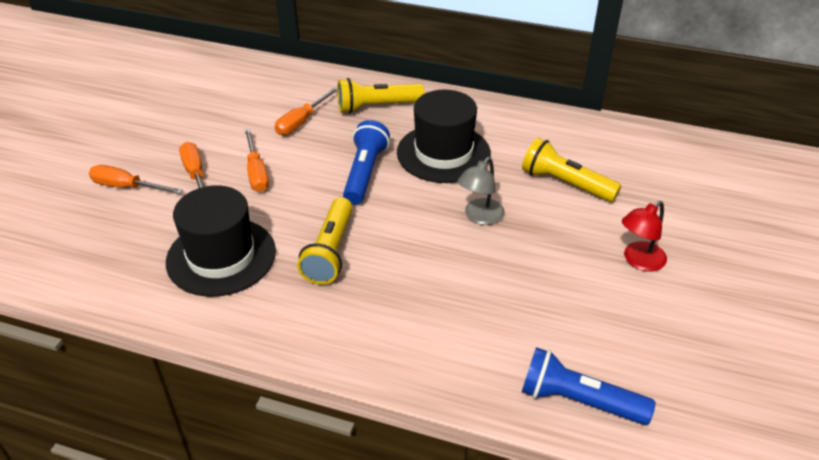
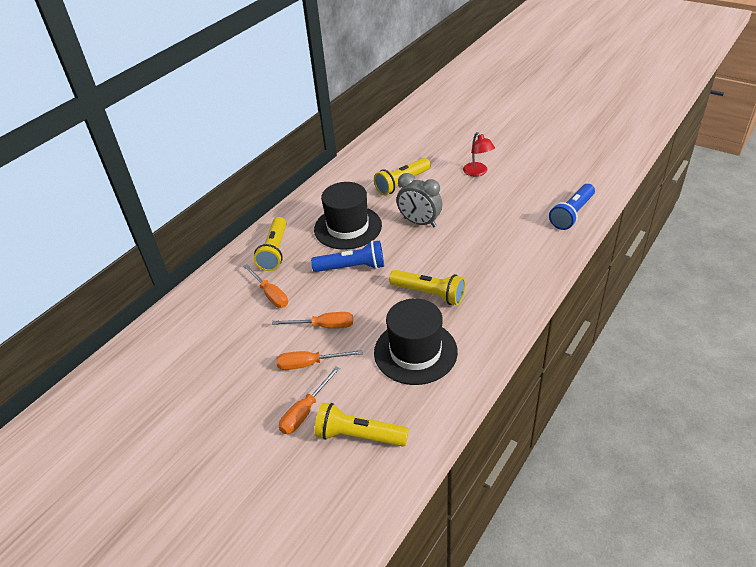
camera: 70 degrees left, 0 degrees up
blue flashlight [343,120,390,205] -> blue flashlight turned 150 degrees clockwise [311,240,384,272]
grey lamp [457,157,505,225] -> grey clock [397,173,442,227]
none -> yellow flashlight [315,403,409,447]

